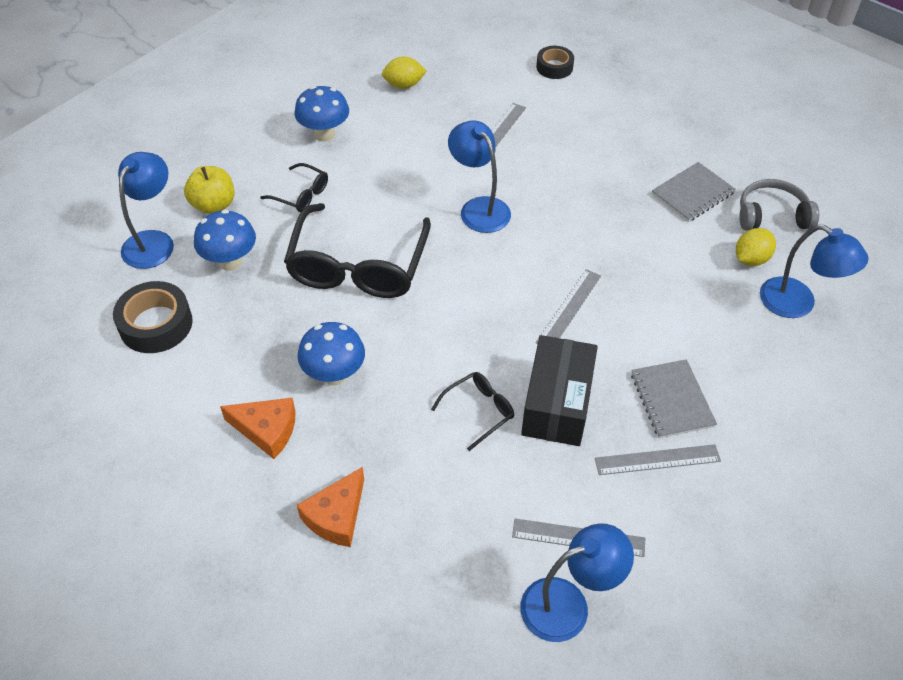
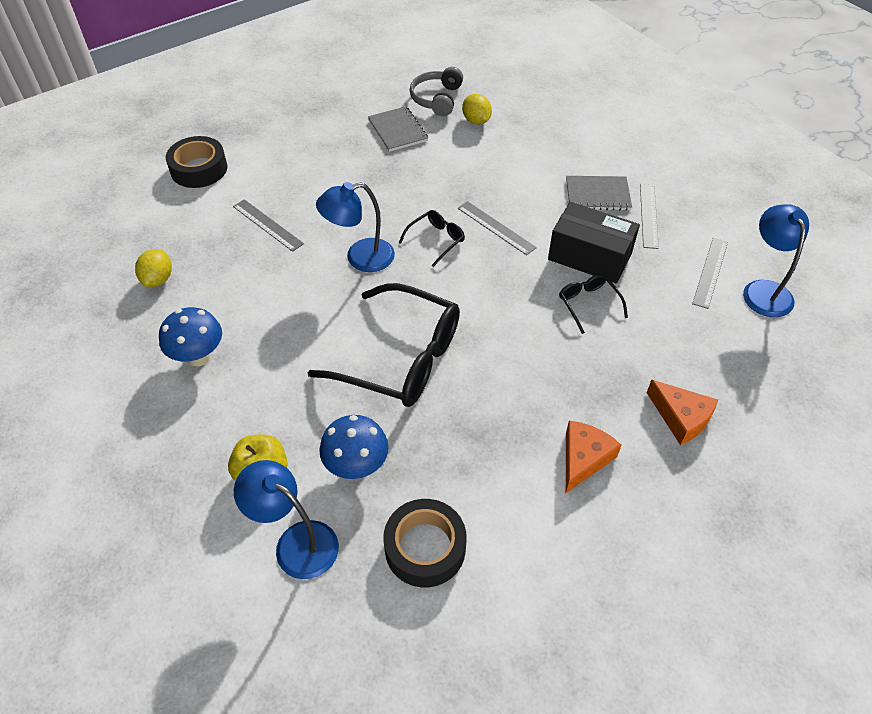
camera: 75 degrees left, 0 degrees up
black glasses [260,163,328,212] -> black glasses moved to [399,210,465,267]
blue mushroom [297,322,365,386] -> none
black tape [536,46,574,79] -> black tape [166,136,227,188], size x1.55
blue lamp [760,225,869,318] -> none

